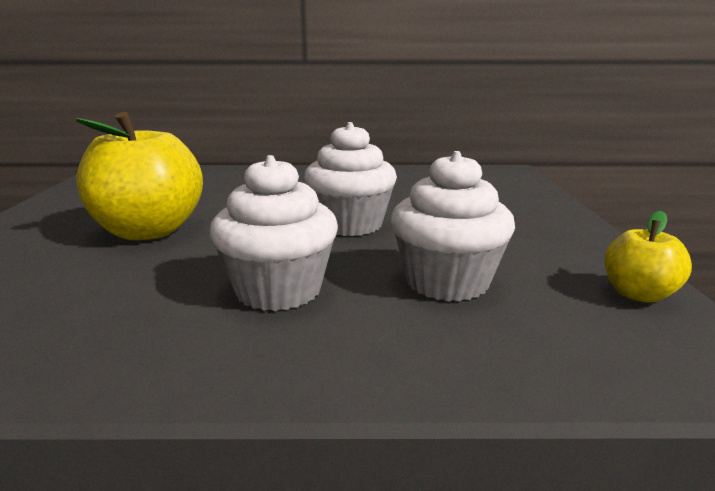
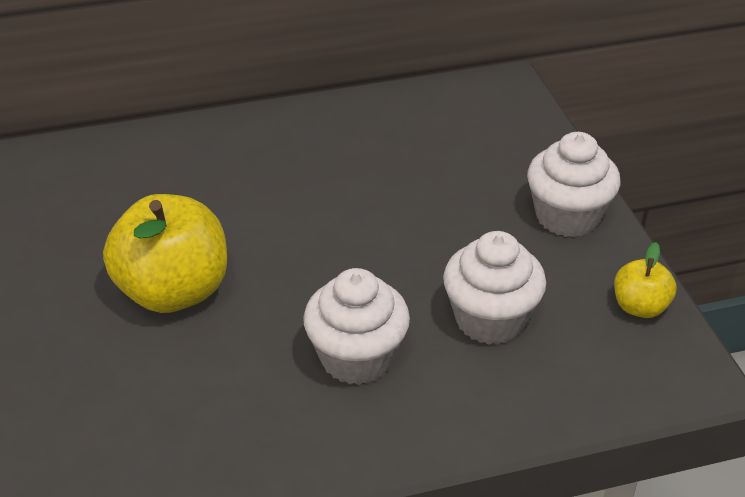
camera: 15 degrees left, 20 degrees up
white cupcake [304,122,397,236] -> white cupcake moved to [527,132,620,237]

